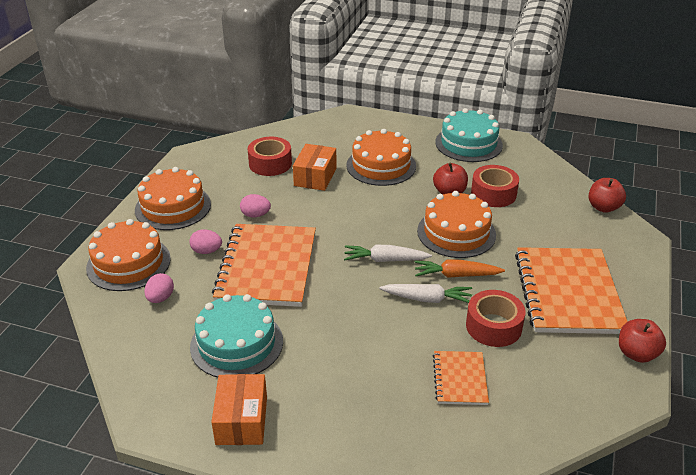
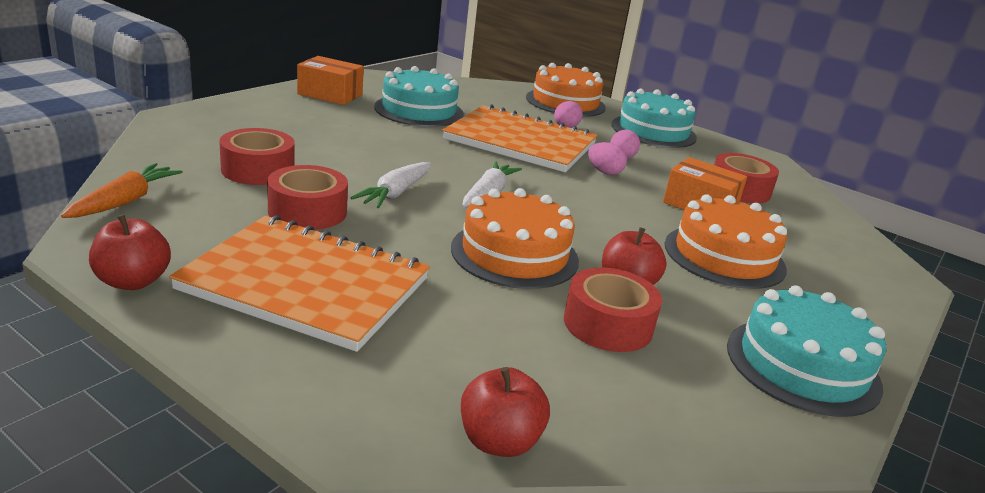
camera: 105 degrees right, 10 degrees down
orange cake [135,167,211,230] -> turquoise cake [611,89,697,148]
pink egg [144,273,174,303] -> pink egg moved to [588,142,627,175]
orange carrot [414,260,505,278] -> orange carrot moved to [61,163,183,218]
orange notebook [433,351,489,405] -> red tape [219,128,294,185]

